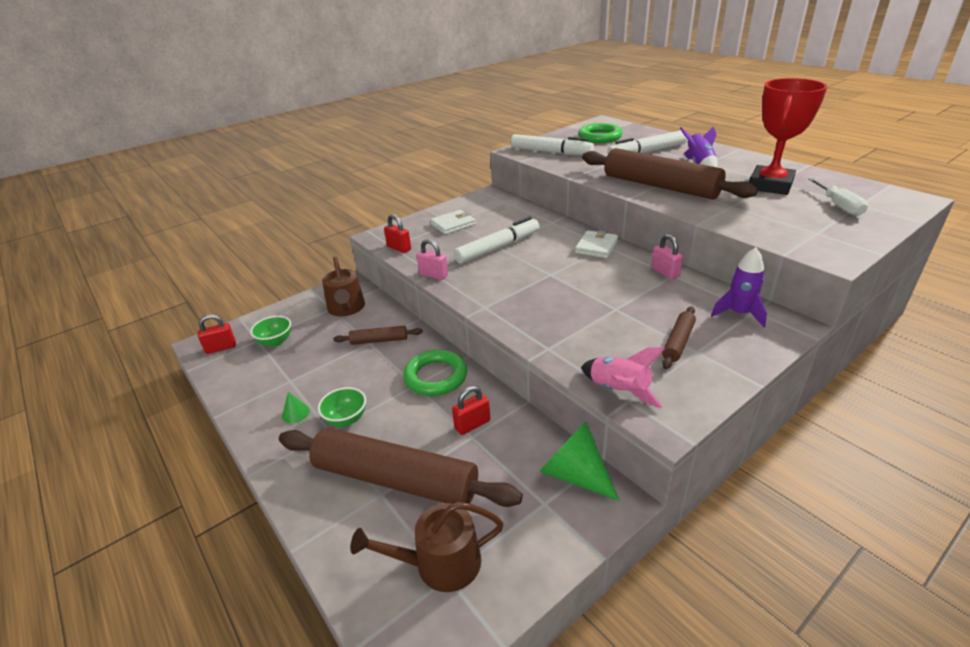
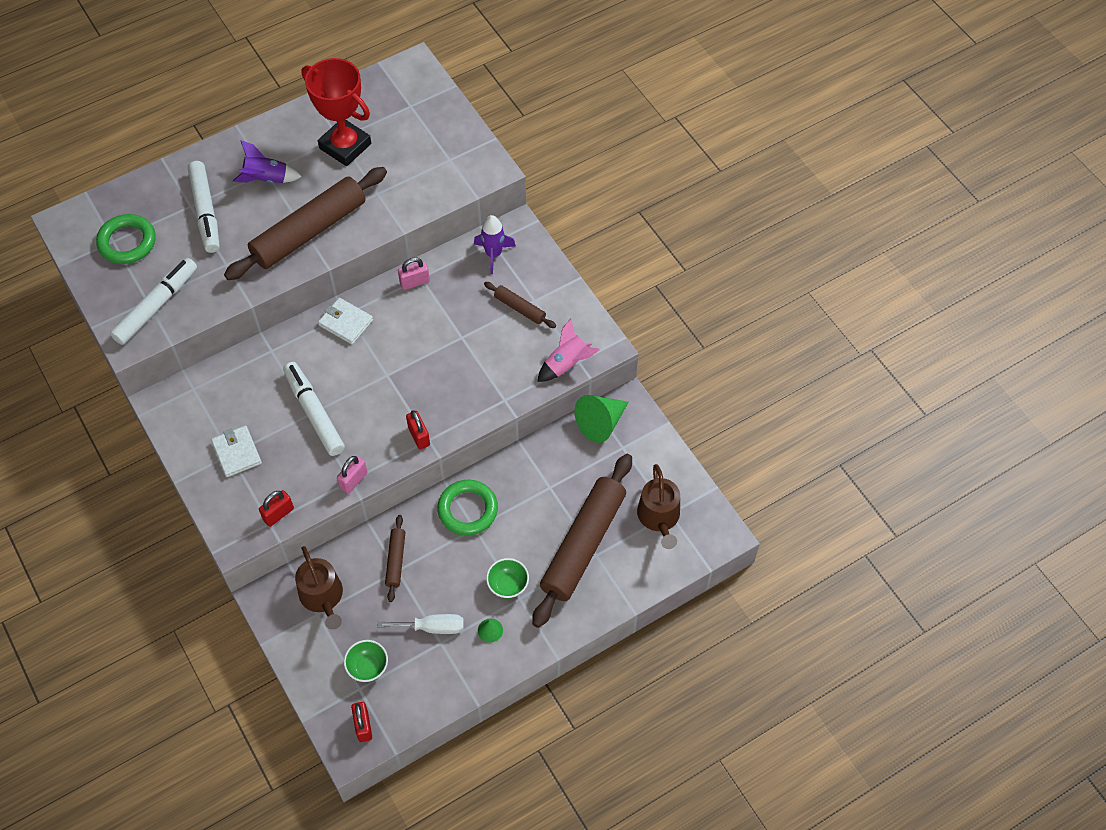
camera: 85 degrees left, 25 degrees up
brown watering can [322,256,365,316] -> brown watering can turned 75 degrees clockwise [295,546,343,630]
red padlock [452,386,490,435] -> red padlock moved to [406,410,430,449]
white screwdriver [808,178,868,216] -> white screwdriver moved to [377,614,464,634]

